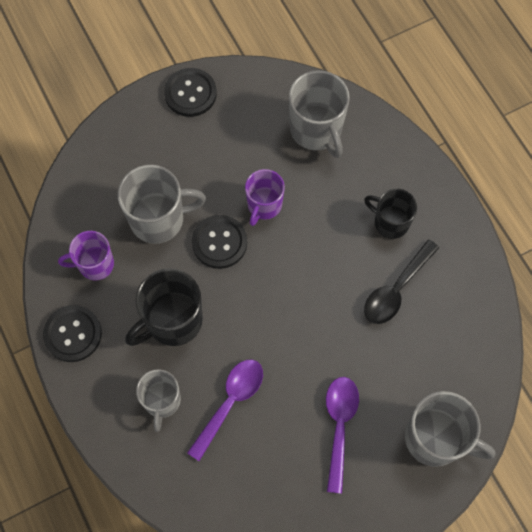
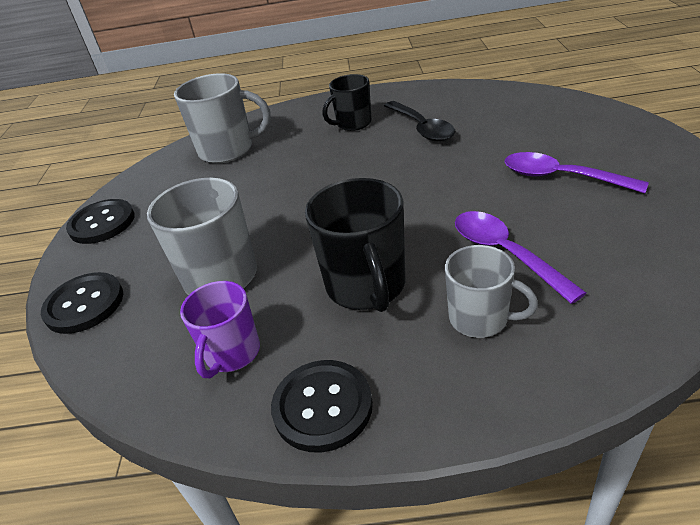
camera: 60 degrees left, 30 degrees down
black button [192,215,247,269] -> black button moved to [41,272,123,334]
purple mug [245,169,285,226] -> none
grey mug [405,391,496,467] -> none

